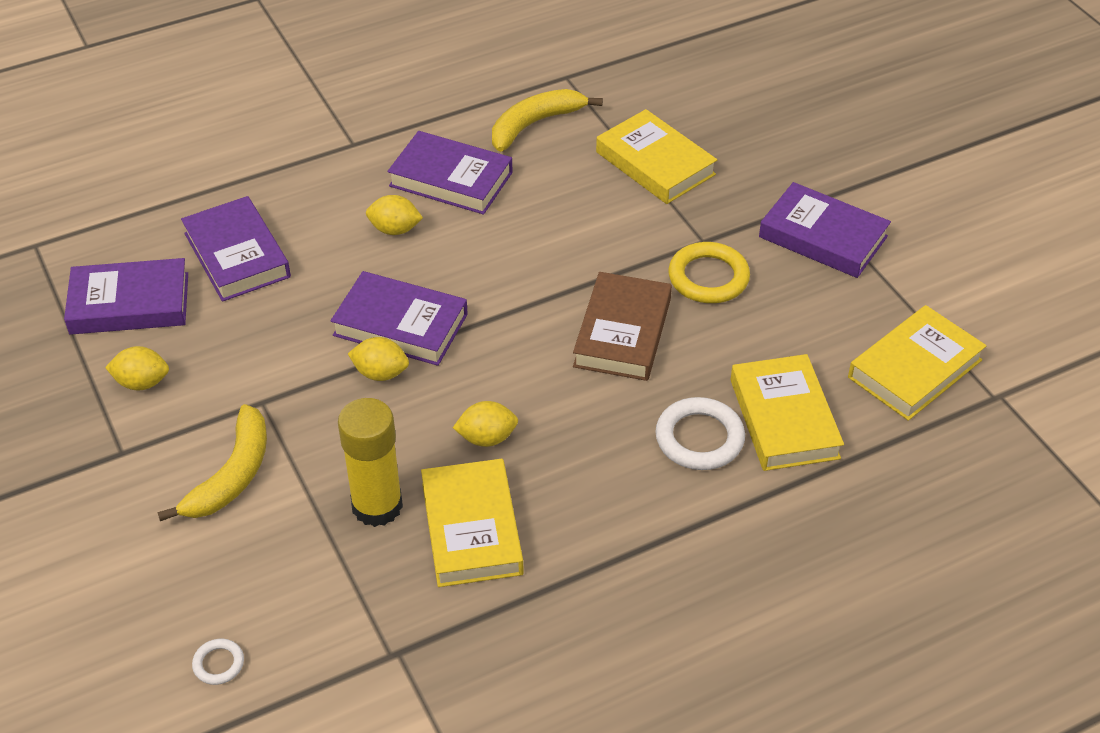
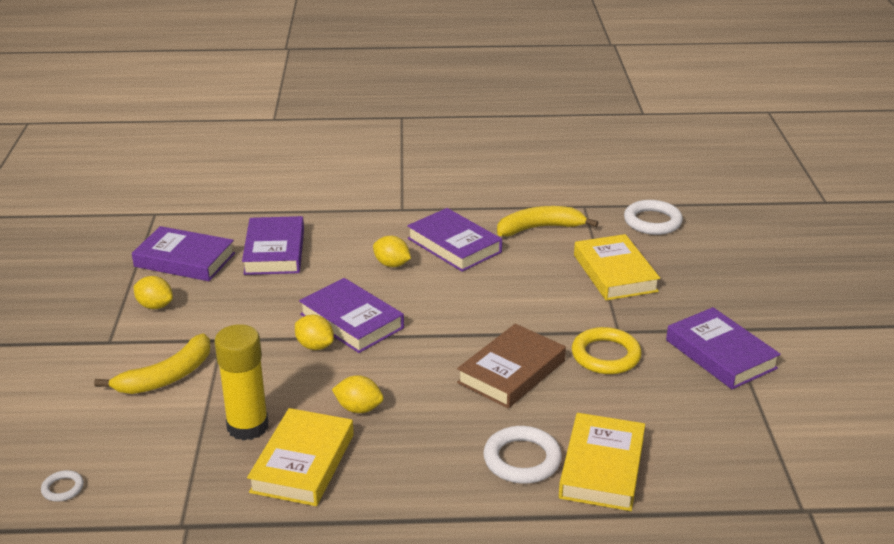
camera: 25 degrees right, 15 degrees down
yellow book [848,305,987,421] -> none
none -> white ring [624,200,683,235]

